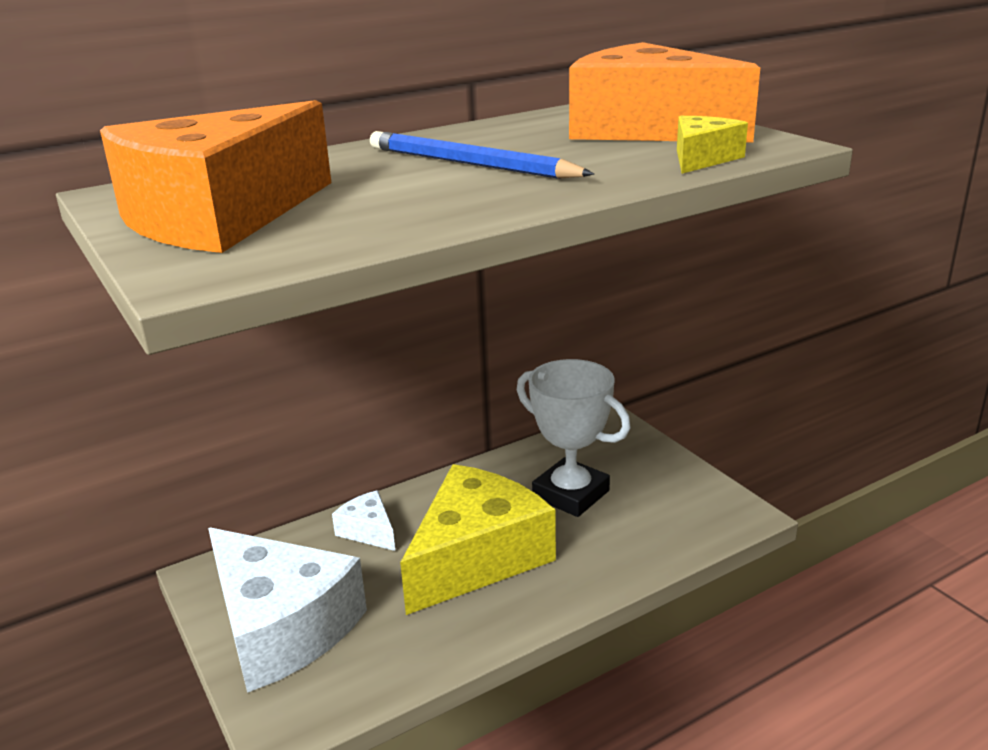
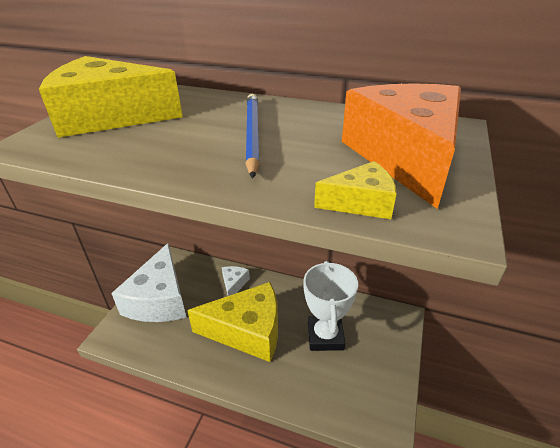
camera: 50 degrees right, 10 degrees up
orange cheese [100,100,331,253] -> yellow cheese [39,56,183,138]

